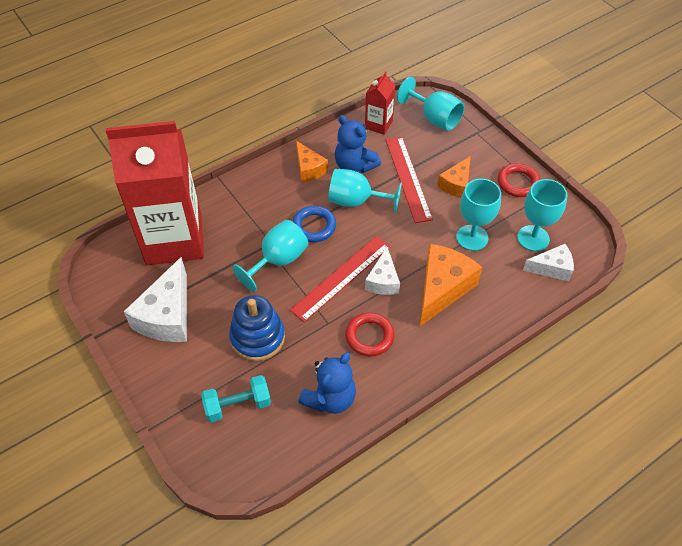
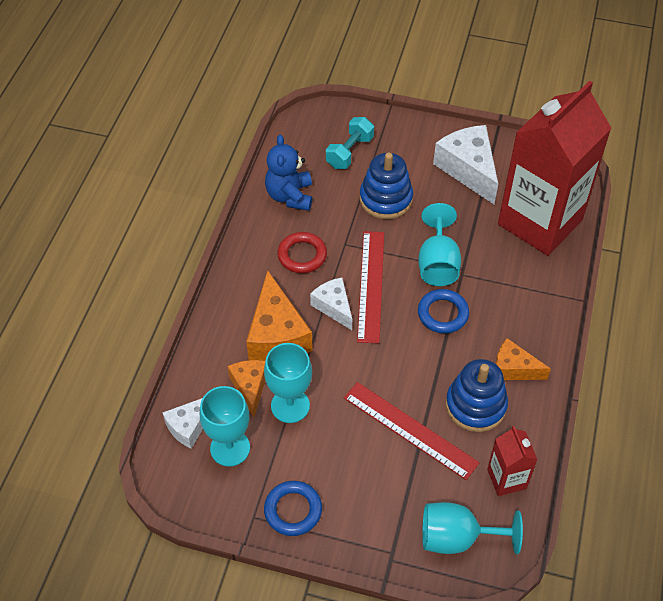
camera: 140 degrees right, 0 degrees up
turquoise goblet [328,169,402,214] -> none
blue teddy bear [335,115,381,173] -> blue stacking toy [446,359,508,432]
orange cheese [437,156,471,198] -> orange cheese moved to [227,360,265,417]
red ring [498,163,540,197] -> blue ring [264,481,322,536]

